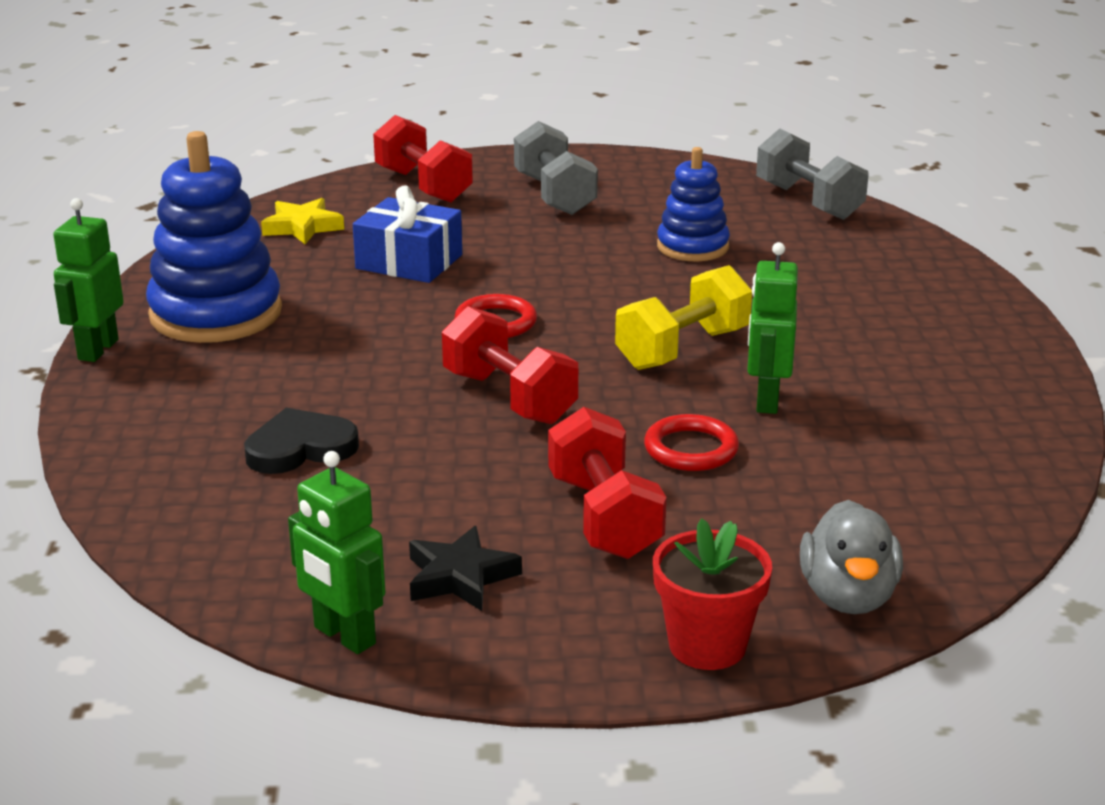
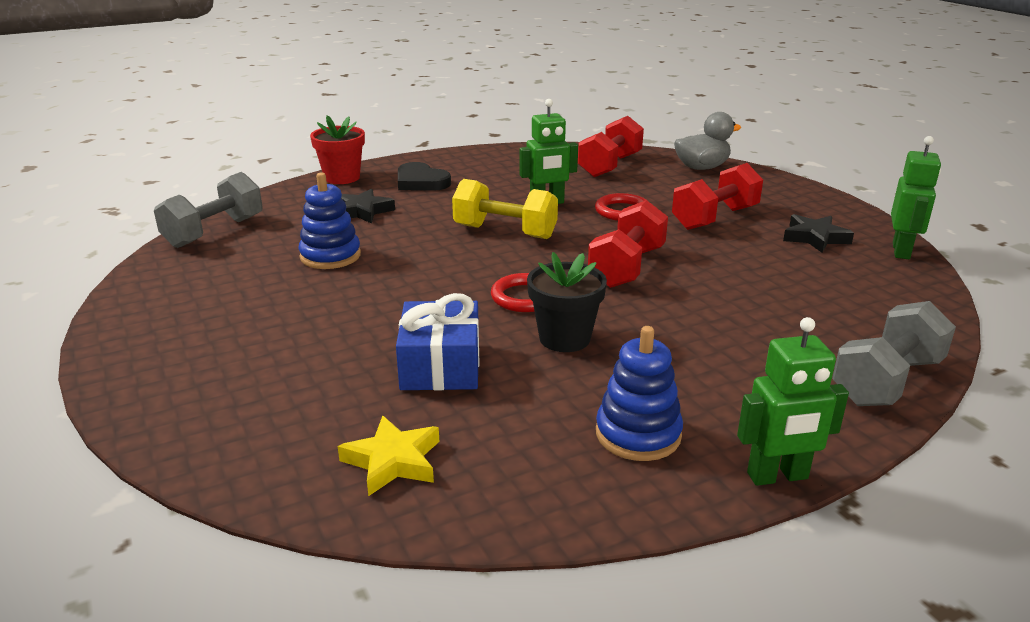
camera: 115 degrees left, 0 degrees up
blue stacking toy [146,131,282,343] -> blue stacking toy [596,326,683,461], size x0.60
black heart [244,408,359,474] -> black heart moved to [398,162,451,191]
red dumbbell [373,115,473,203] -> red dumbbell moved to [578,116,644,177]
grey dumbbell [514,121,598,215] -> grey dumbbell moved to [832,301,956,406]
red flower pot [653,518,772,670] -> red flower pot moved to [310,115,365,184]
none -> black star [341,189,395,224]
none -> black flower pot [527,252,607,352]

